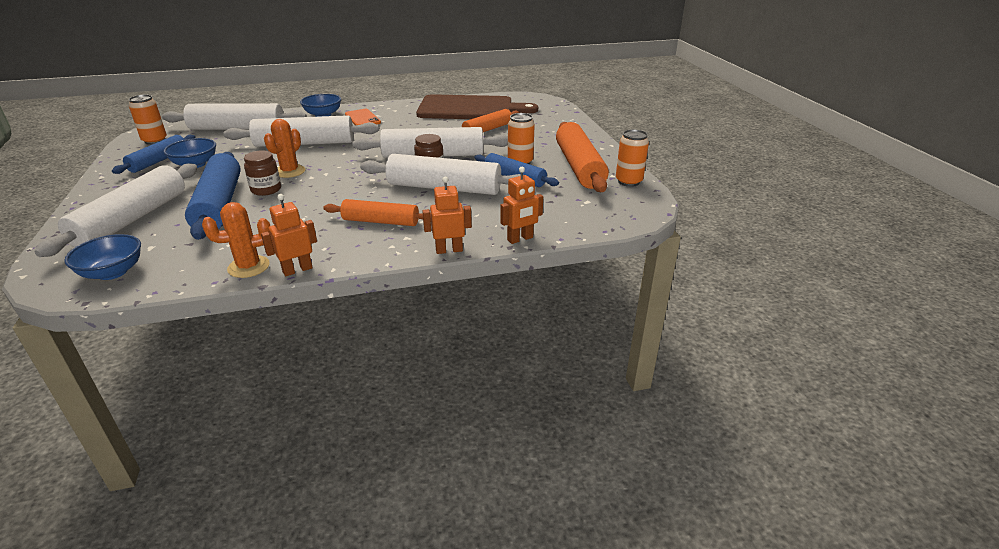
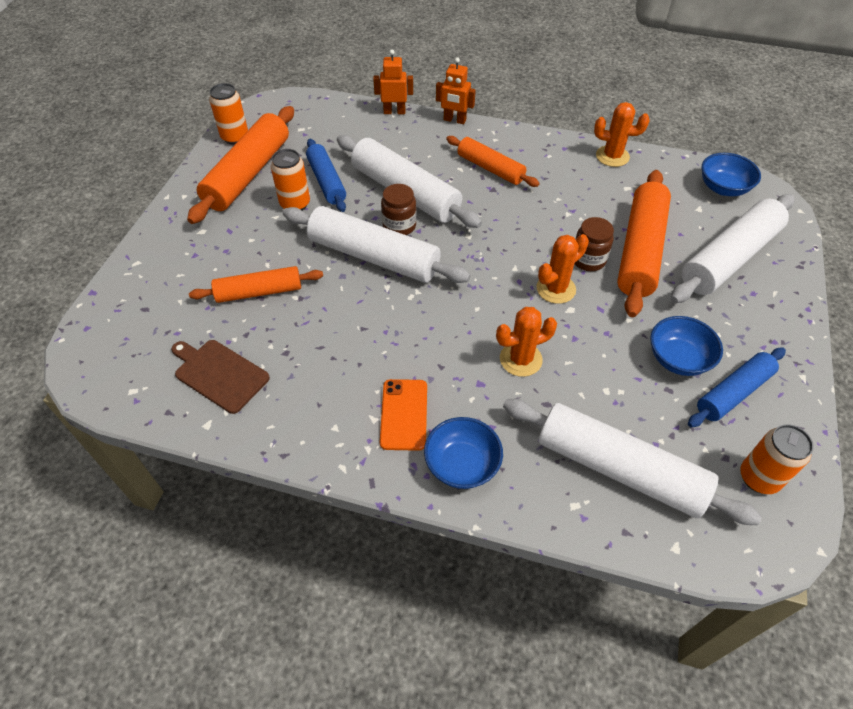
camera: 150 degrees left, 20 degrees up
blue rolling pin [185,152,241,240] -> orange rolling pin [617,170,671,317]
white rolling pin [223,115,379,147] -> orange cactus [496,307,557,377]
orange robot [261,194,317,276] -> none
brown cutting board [416,94,538,119] -> brown cutting board [171,340,270,414], size x0.51

